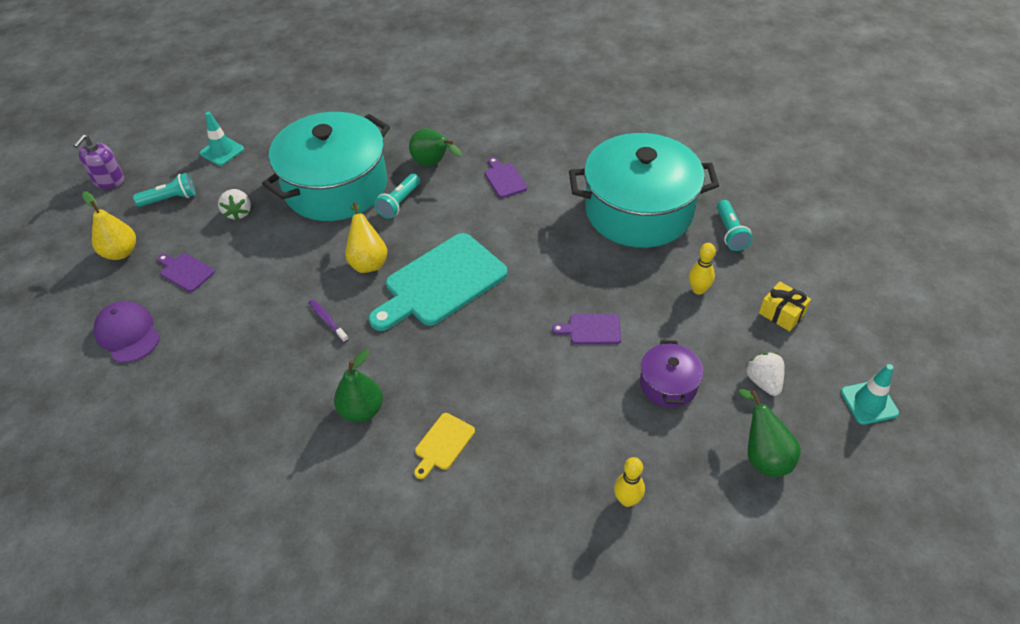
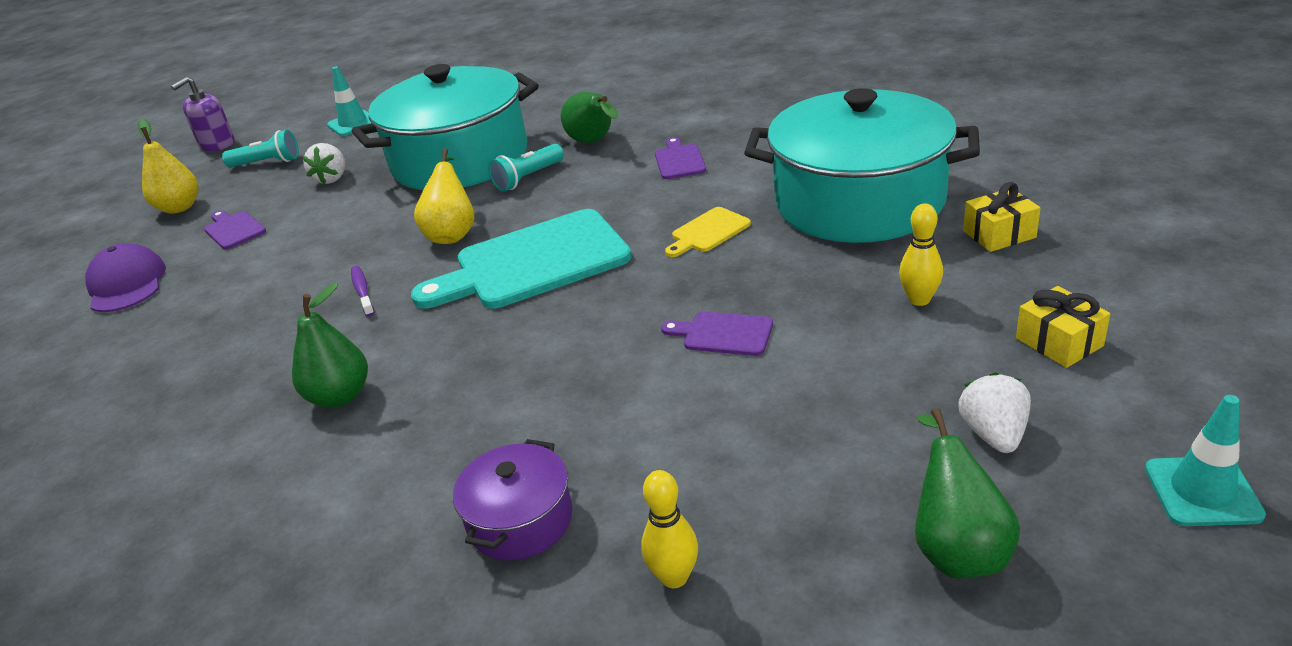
camera: 20 degrees right, 15 degrees down
yellow cutting board [414,413,475,479] -> yellow cutting board moved to [665,207,751,257]
purple pot [640,340,703,407] -> purple pot moved to [453,439,573,561]
turquoise flashlight [717,200,753,251] -> yellow gift [963,182,1041,252]

